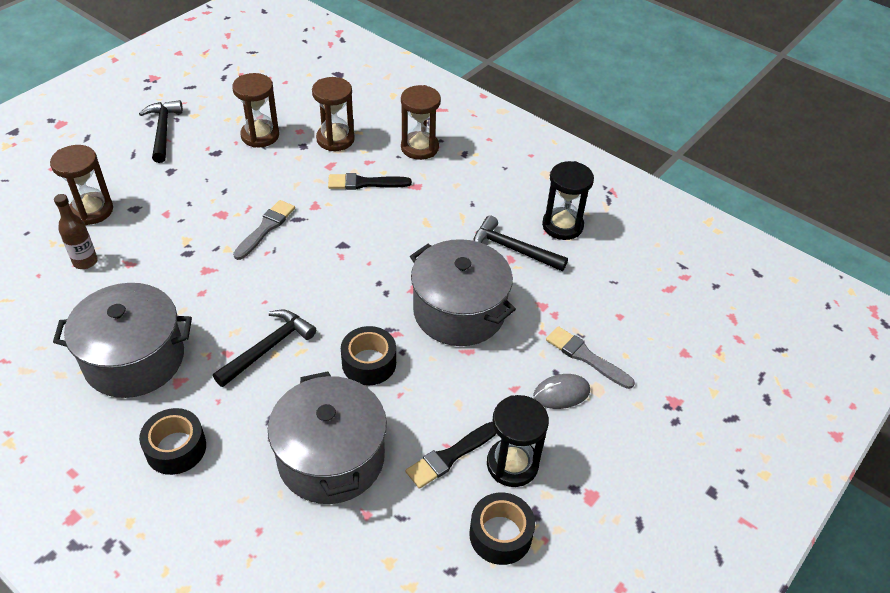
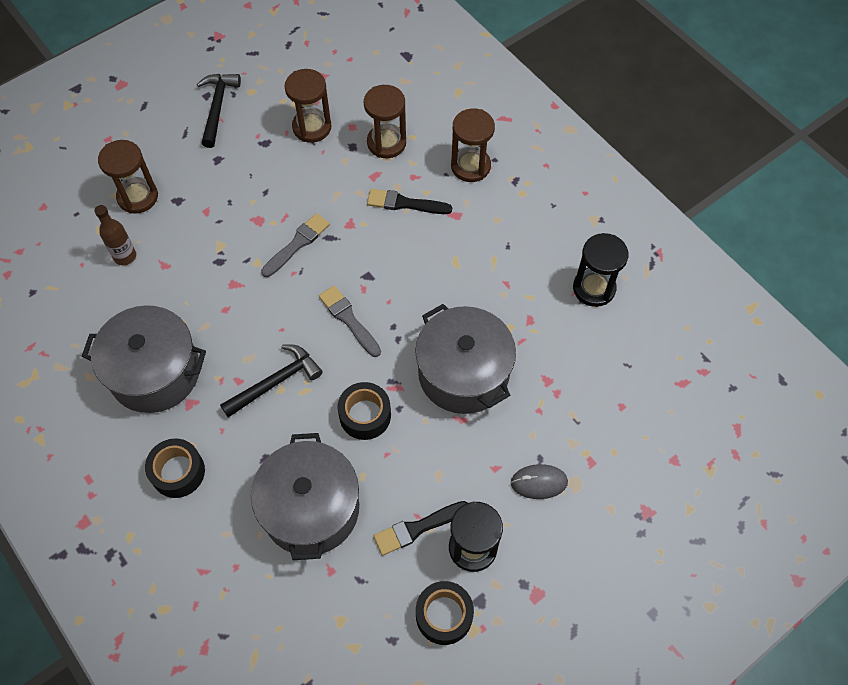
camera: 15 degrees right, 15 degrees up
black hammer [473,215,568,271] -> none
grey brush [546,326,635,389] -> grey brush moved to [319,285,381,357]

